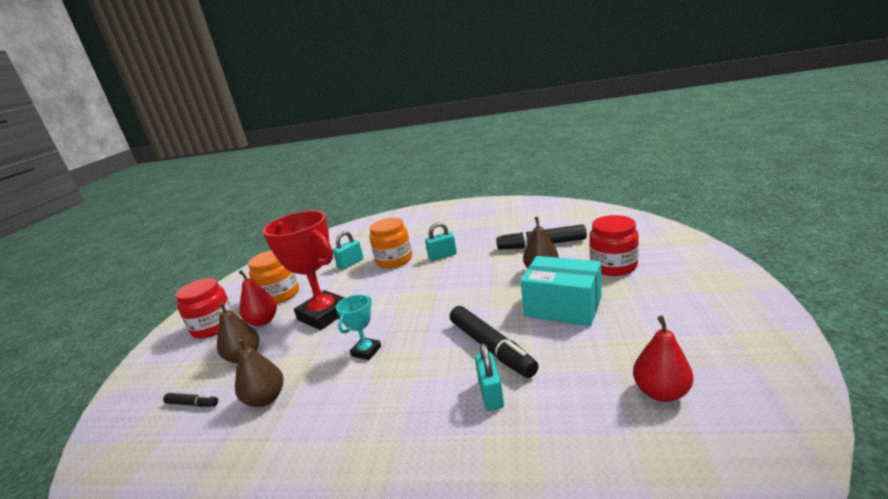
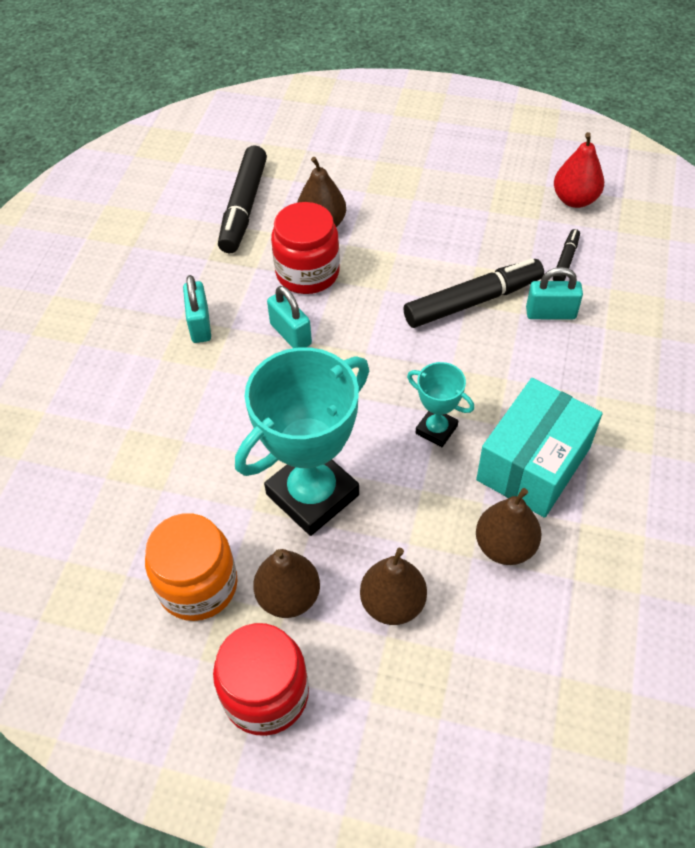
camera: 85 degrees left, 30 degrees up
black marker [163,393,218,407] -> black marker moved to [553,229,580,281]
red pear [238,270,277,326] -> brown pear [253,549,320,618]
red trophy [263,211,345,330] -> turquoise trophy [235,347,369,536]
turquoise padlock [333,231,364,270] -> turquoise padlock moved to [267,286,312,348]
orange jar [370,218,412,268] -> none
turquoise box [520,256,601,326] -> turquoise box moved to [476,378,603,518]
red jar [589,215,639,276] -> red jar moved to [271,202,340,294]

